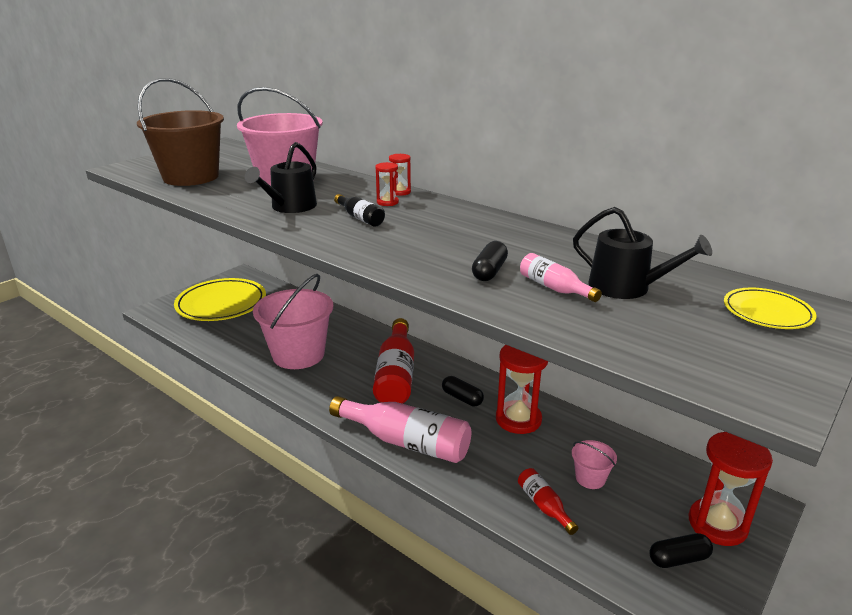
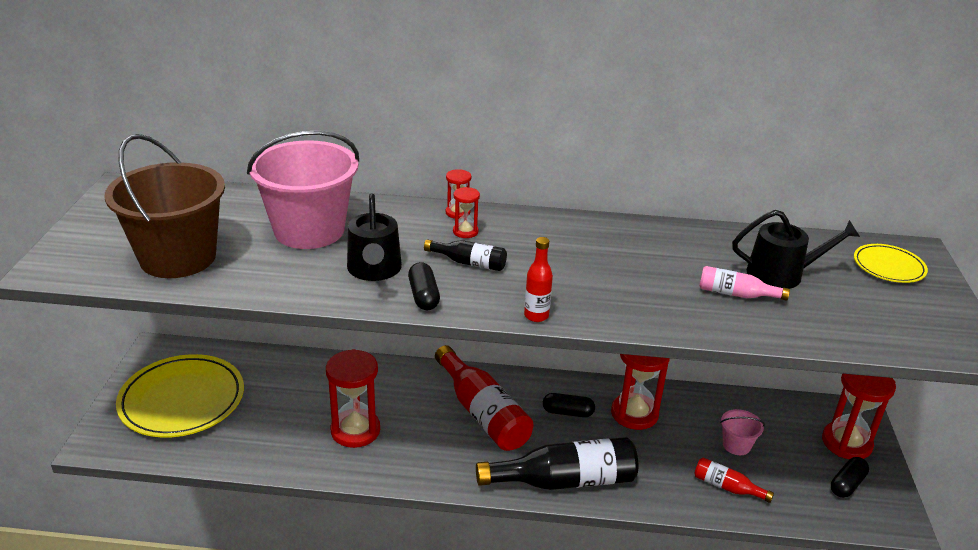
camera: 35 degrees left, 5 degrees up
pink bucket [253,274,333,369] -> red hourglass [326,349,380,448]
pink bottle [329,396,471,463] -> black bottle [476,437,638,490]
black capsule [472,241,508,281] -> black capsule moved to [408,262,440,310]
none -> red bottle [524,237,553,322]

